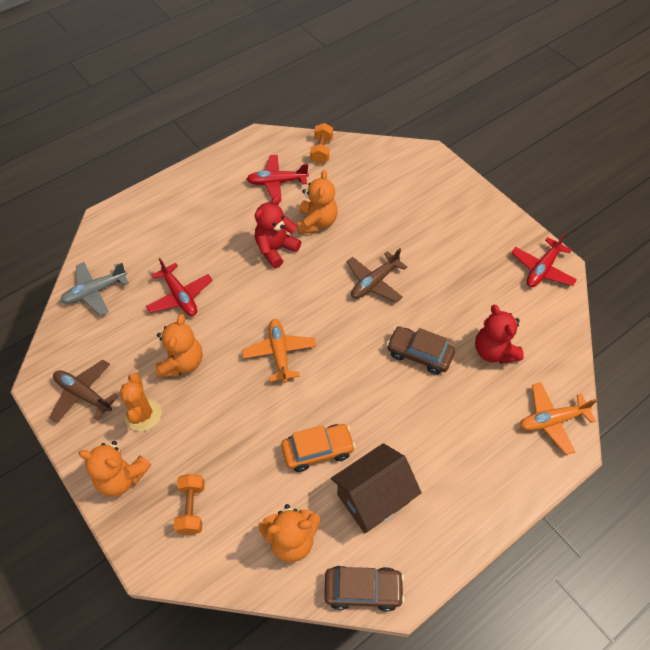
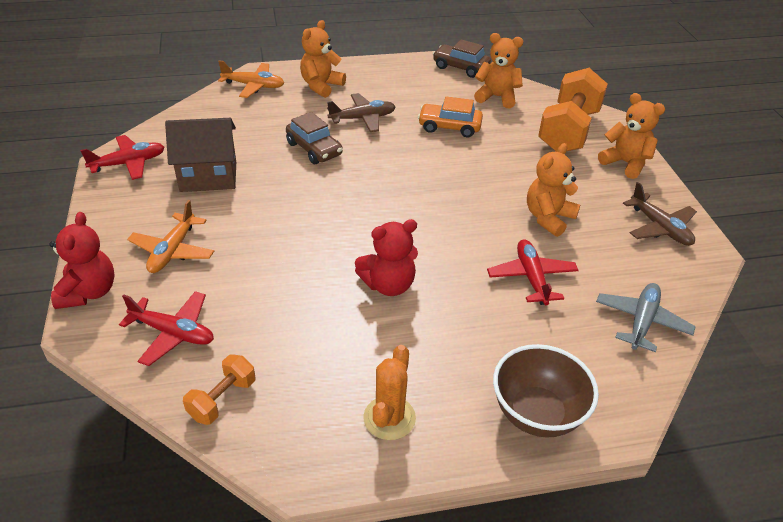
camera: 155 degrees left, 15 degrees down
grey plane [60,262,129,316] -> grey plane turned 60 degrees counterclockwise [596,283,696,352]
orange cactus [119,373,162,431] -> orange cactus moved to [363,345,416,440]
orange dumbbell [174,474,205,535] -> orange dumbbell [538,68,608,152], size x2.04
orange plane [242,319,316,383] -> orange plane moved to [127,200,214,273]
red plane [247,155,309,202] -> red plane moved to [119,291,214,366]
orange teddy bear [297,170,338,234] -> orange teddy bear moved to [300,20,346,98]
brown house [331,443,422,533] -> brown house moved to [165,118,236,192]
brown plane [347,248,407,303] -> brown plane moved to [327,93,396,132]
red teddy bear [475,305,524,364] -> red teddy bear moved to [50,212,115,309]
none -> brown bowl [493,344,599,437]

